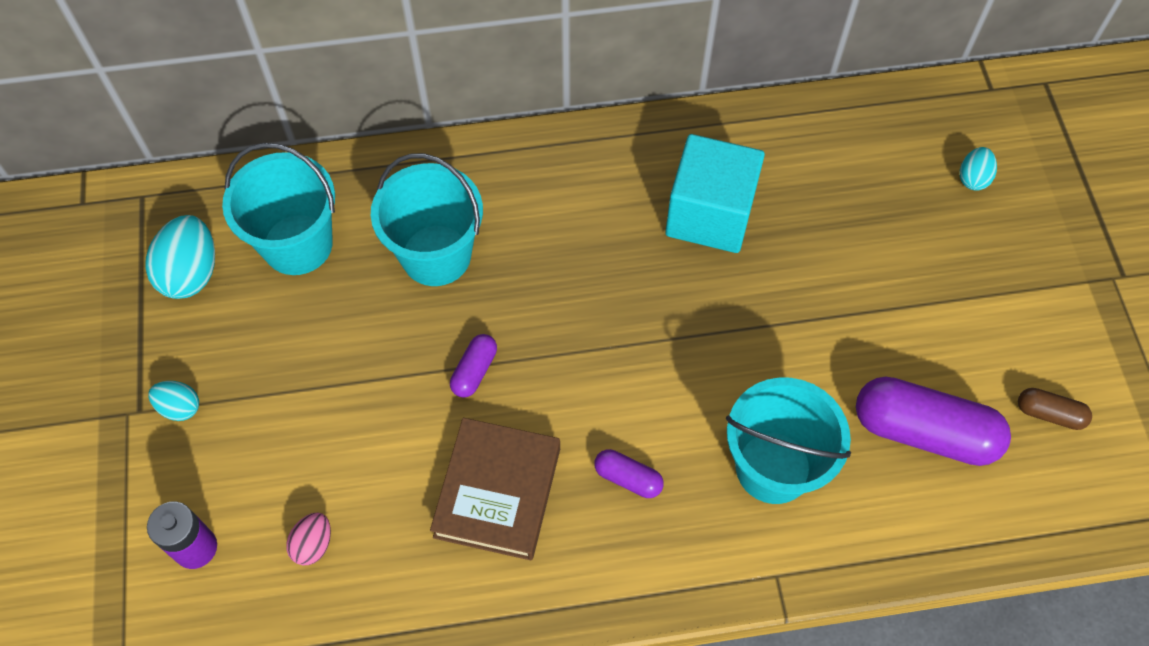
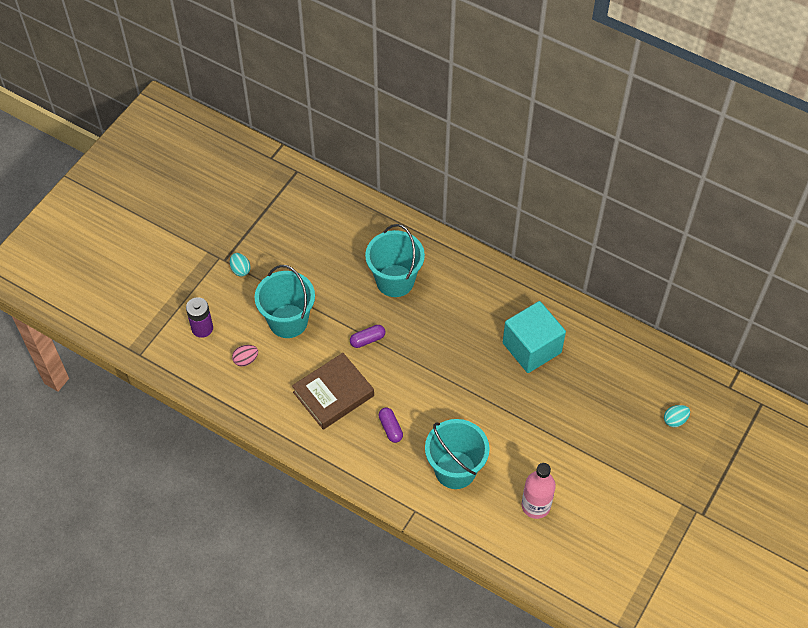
camera: 40 degrees right, 5 degrees down
turquoise egg [145,215,215,299] -> none
turquoise bucket [222,143,335,275] -> turquoise bucket moved to [255,265,315,338]
purple capsule [856,377,1011,466] -> pink bottle [522,463,556,519]
brown capsule [1018,388,1092,430] -> none

